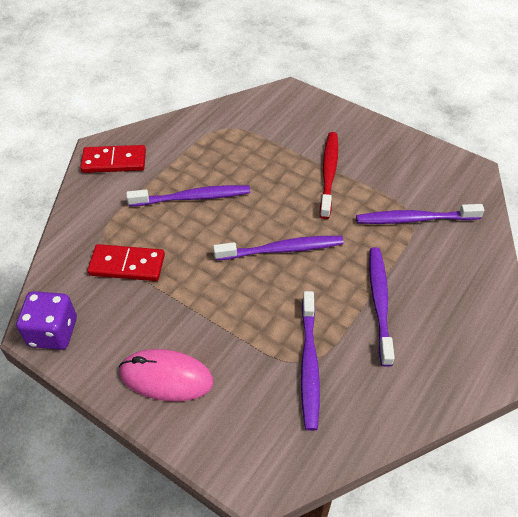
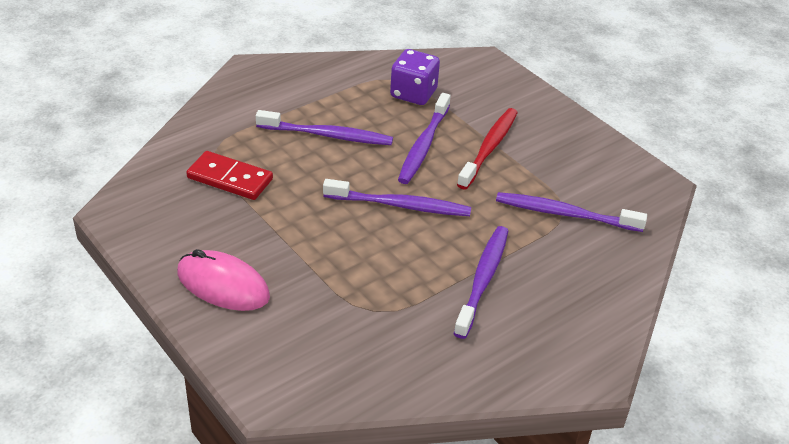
camera: 15 degrees right, 10 degrees down
purple dice [16,291,77,350] -> purple dice moved to [390,49,440,105]
red domino [80,145,146,173] -> none
purple toothbrush [301,291,320,431] -> purple toothbrush moved to [398,93,451,184]

